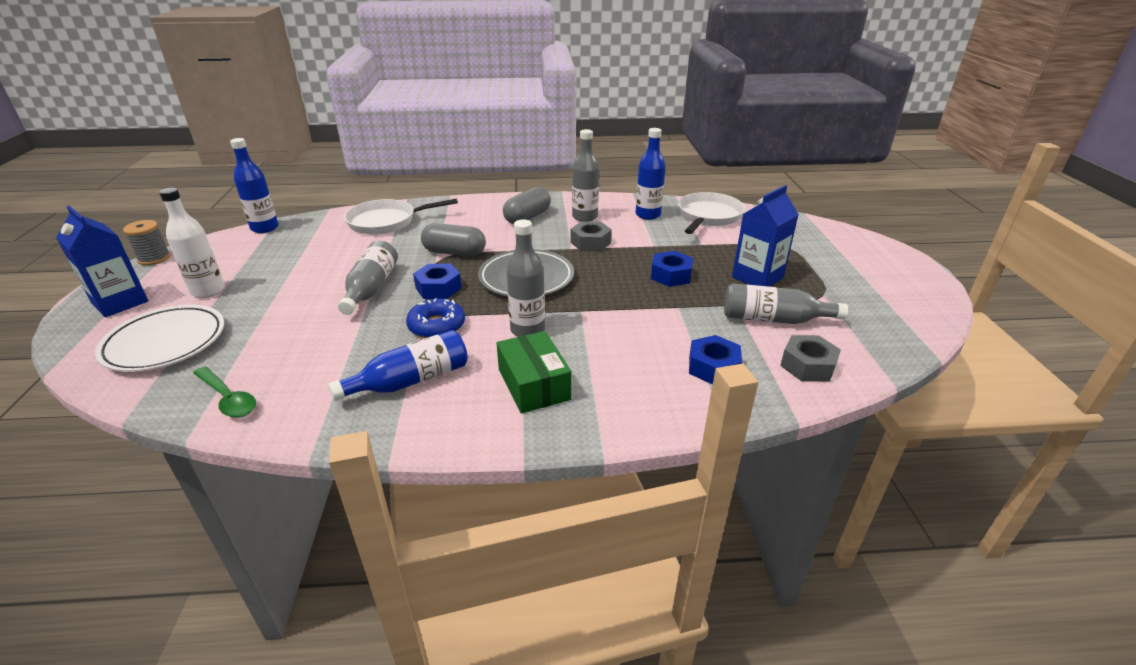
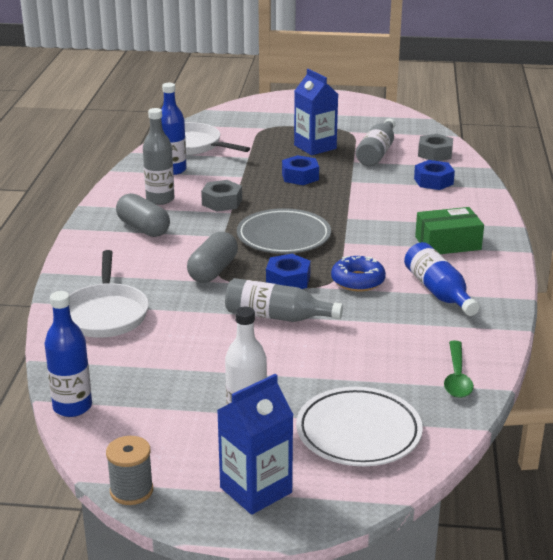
camera: 80 degrees left, 5 degrees down
green spoon [193,367,256,418] -> green spoon turned 135 degrees clockwise [444,341,474,398]
grey bottle [506,219,545,336] -> none

